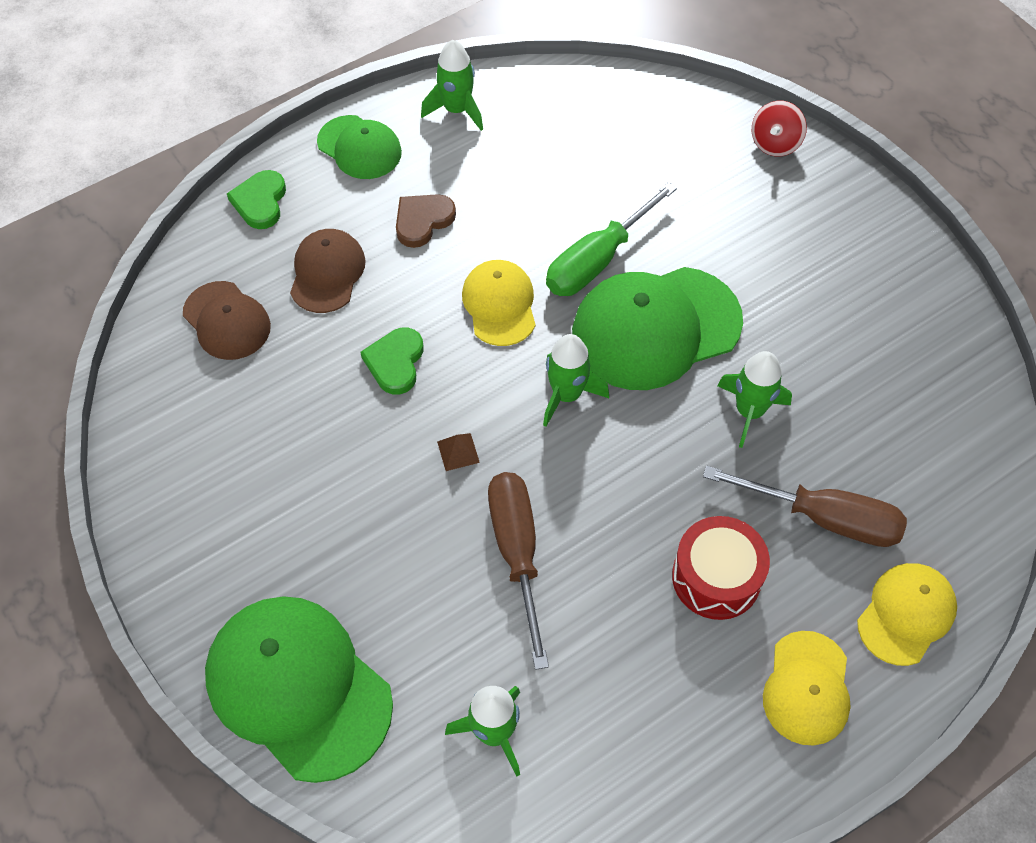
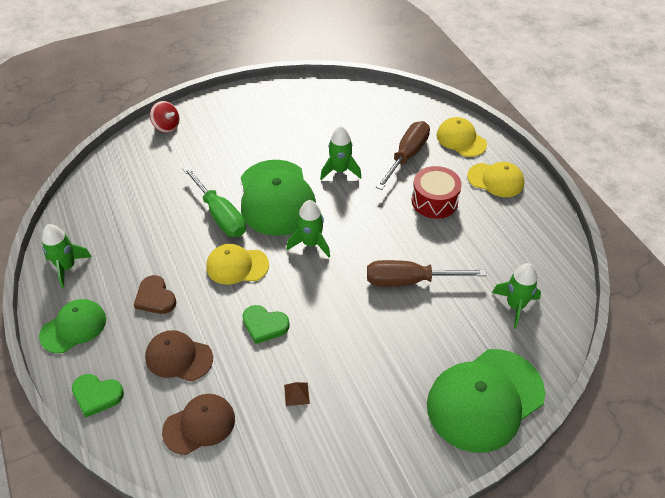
camera: 80 degrees left, 10 degrees down
brown pyramid [437,433,480,471] -> brown pyramid moved to [284,382,310,406]

